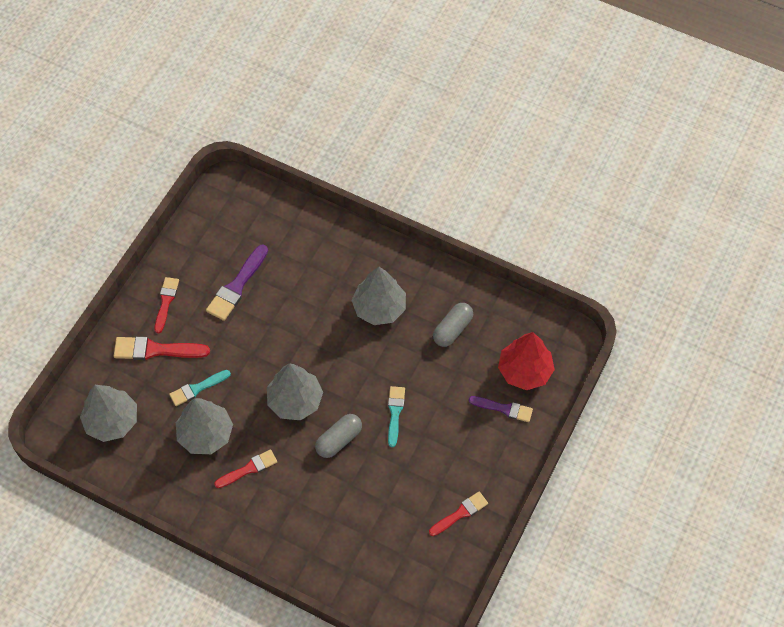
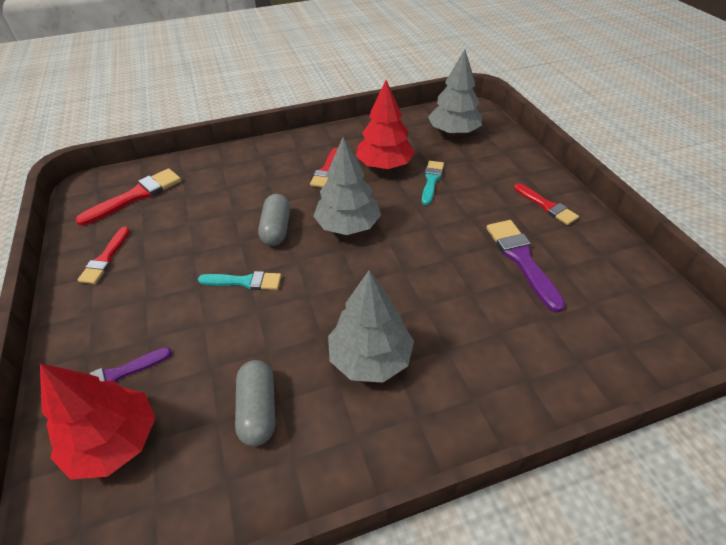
camera: 135 degrees right, 15 degrees down
red brush [114,336,210,360] -> red brush moved to [75,168,181,226]
grey tree [176,398,233,454] -> red tree [356,80,415,169]
turquoise brush [388,386,405,447] -> turquoise brush turned 45 degrees counterclockwise [198,271,281,290]

